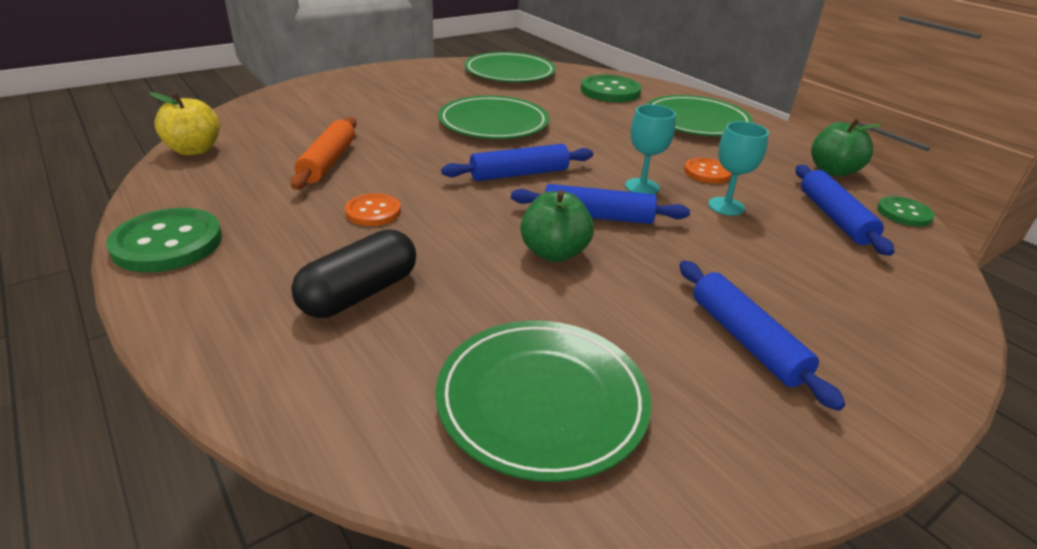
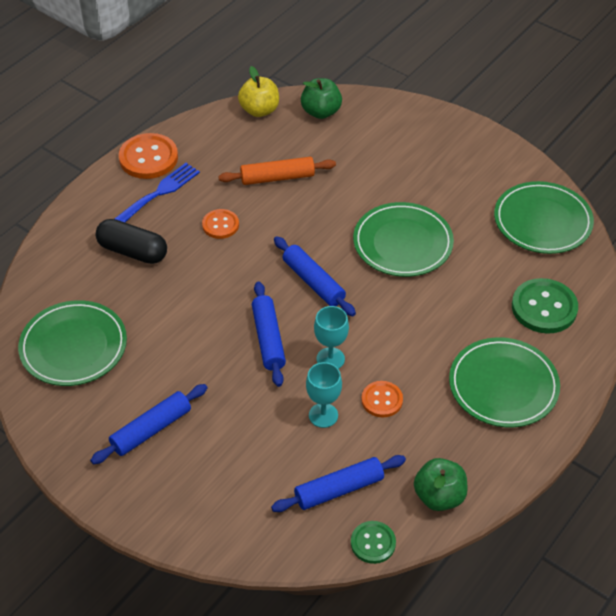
camera: 75 degrees right, 15 degrees up
green button [106,208,222,272] -> orange button [119,133,178,179]
green apple [521,190,594,262] -> green apple moved to [301,78,342,119]
none -> blue fork [115,163,200,222]

